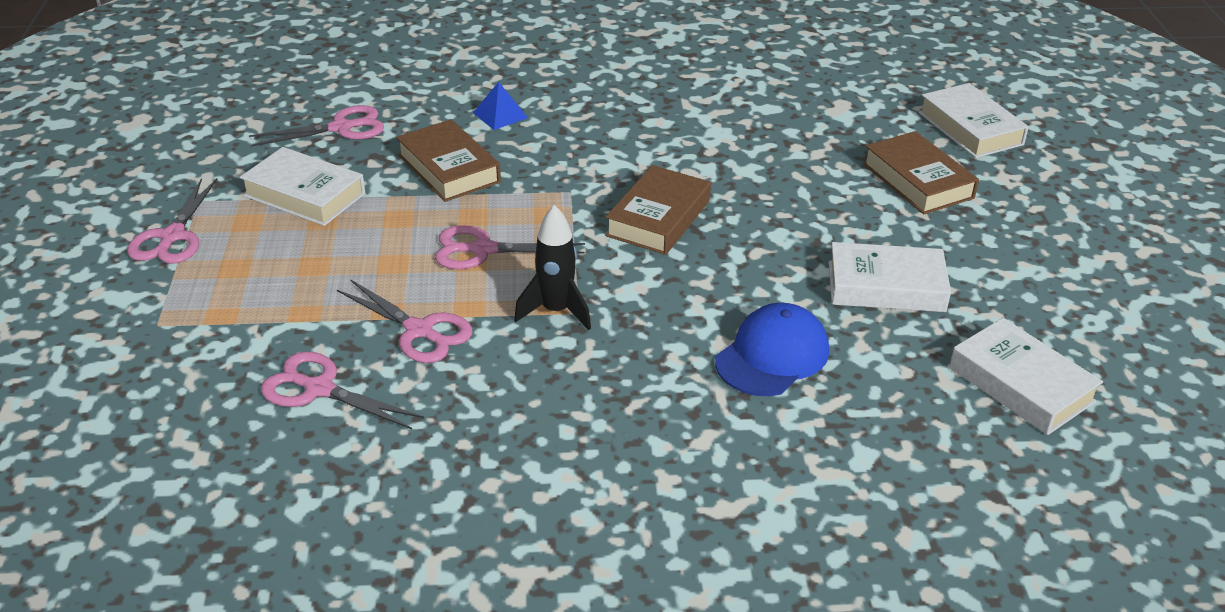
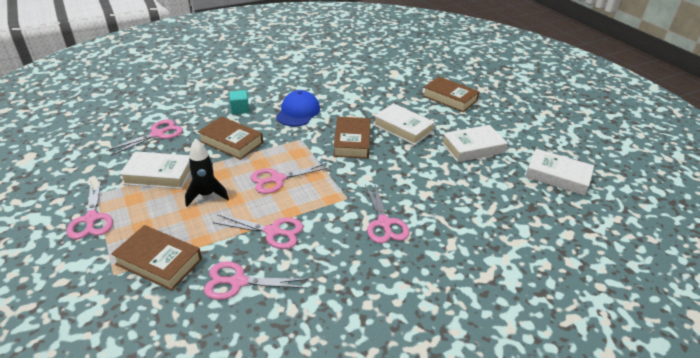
camera: 25 degrees left, 0 degrees up
blue pyramid [473,82,528,130] -> turquoise cube [229,90,249,114]
black rocket [514,205,591,330] -> black rocket moved to [185,138,229,207]
blue cap [715,303,829,396] -> blue cap moved to [276,90,320,127]
white book [918,83,1029,158] -> white book moved to [373,103,435,145]
none -> brown book [111,225,202,291]
none -> pink scissors [365,185,409,244]

